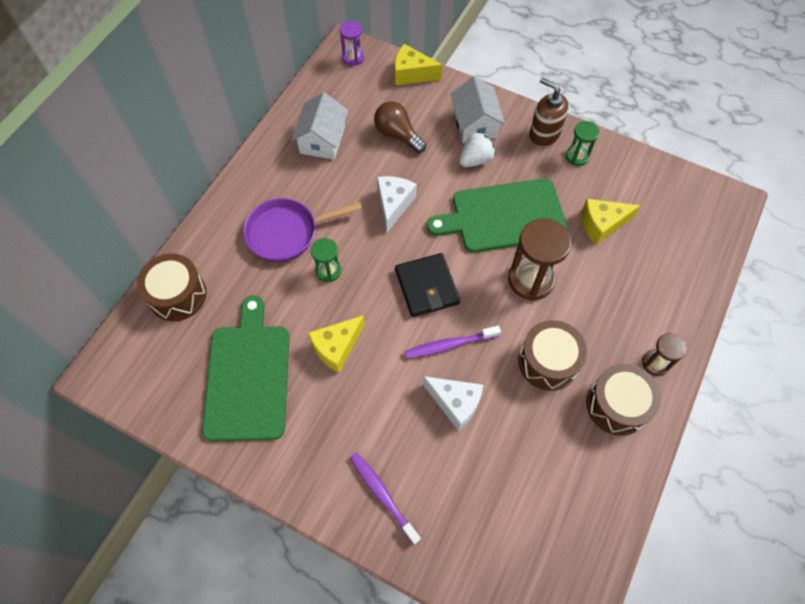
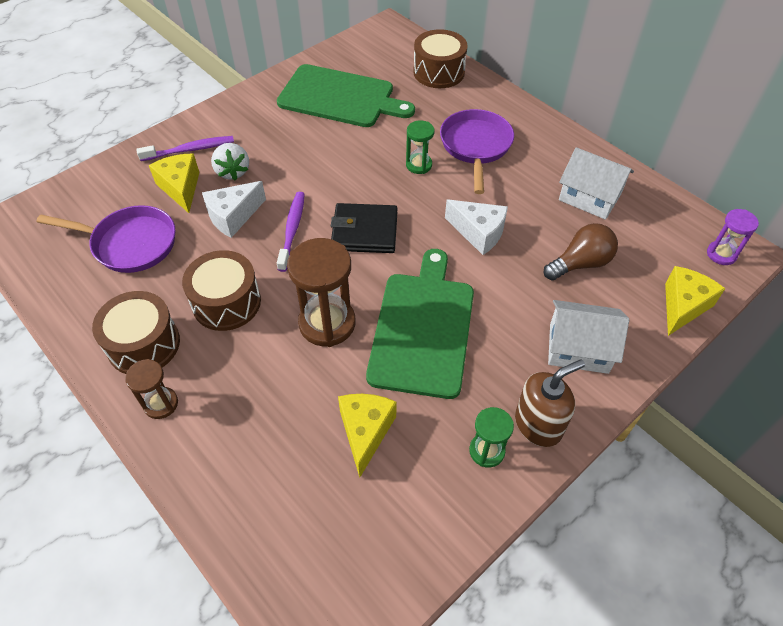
camera: 110 degrees right, 10 degrees down
yellow cheese [308,315,365,373] -> yellow cheese moved to [149,154,200,213]
white strawberry [459,131,495,167] -> white strawberry moved to [211,143,249,181]
none -> purple pan [36,205,175,273]

